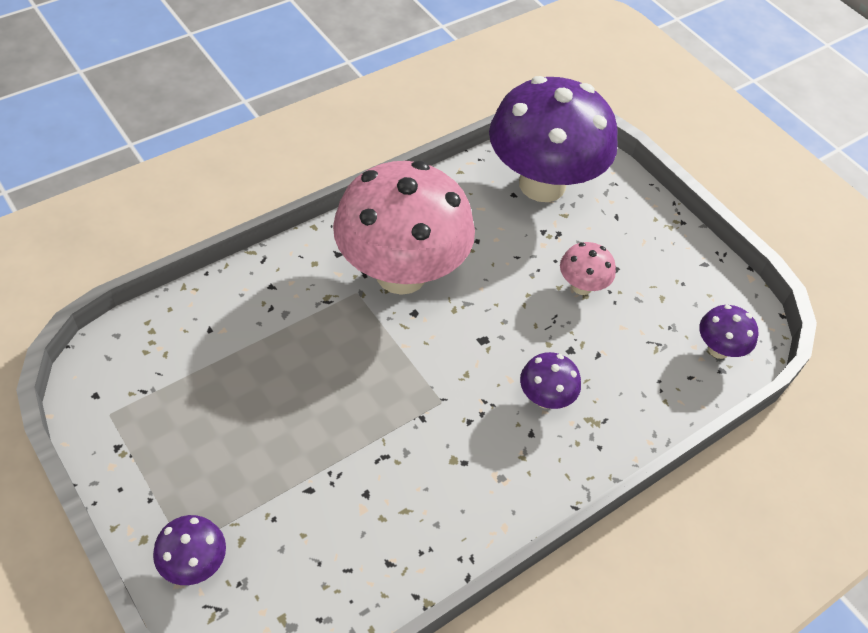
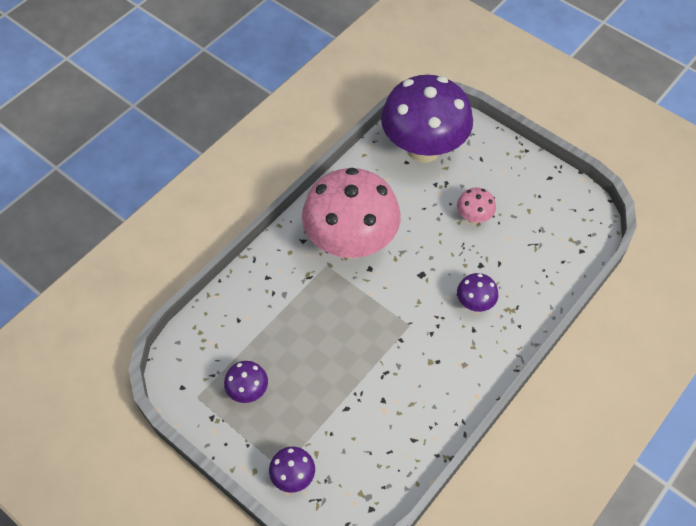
camera: 10 degrees left, 5 degrees up
purple mushroom [699,305,758,359] -> purple mushroom moved to [224,361,268,403]

